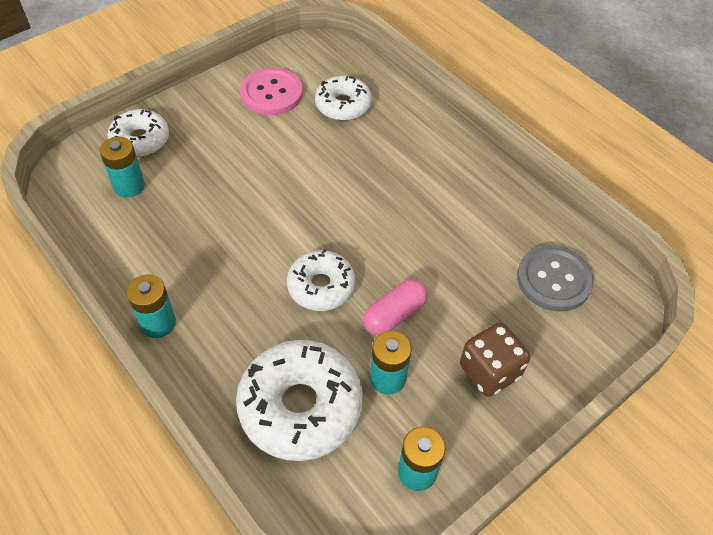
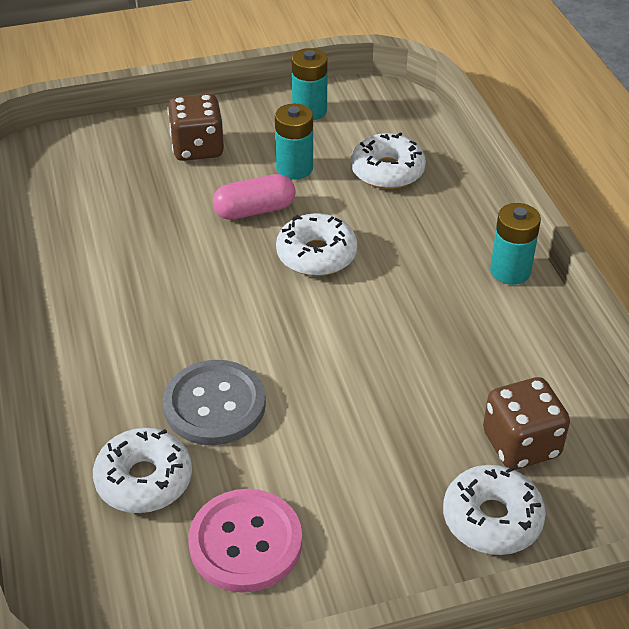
camera: 155 degrees left, 10 degrees down
turquoise battery [100,137,145,198] -> brown dice [483,377,570,470]
white donut [236,340,363,461] -> white donut [351,132,426,189], size x0.61
grey button [517,245,594,312] -> grey button moved to [163,360,266,445]

